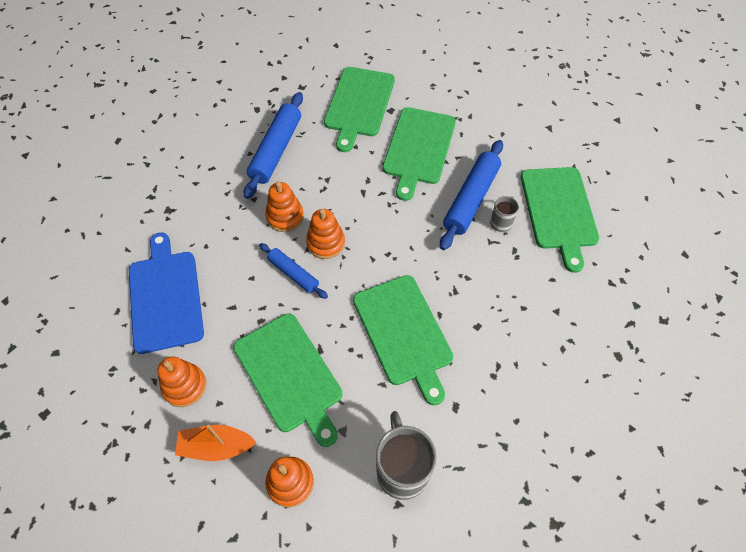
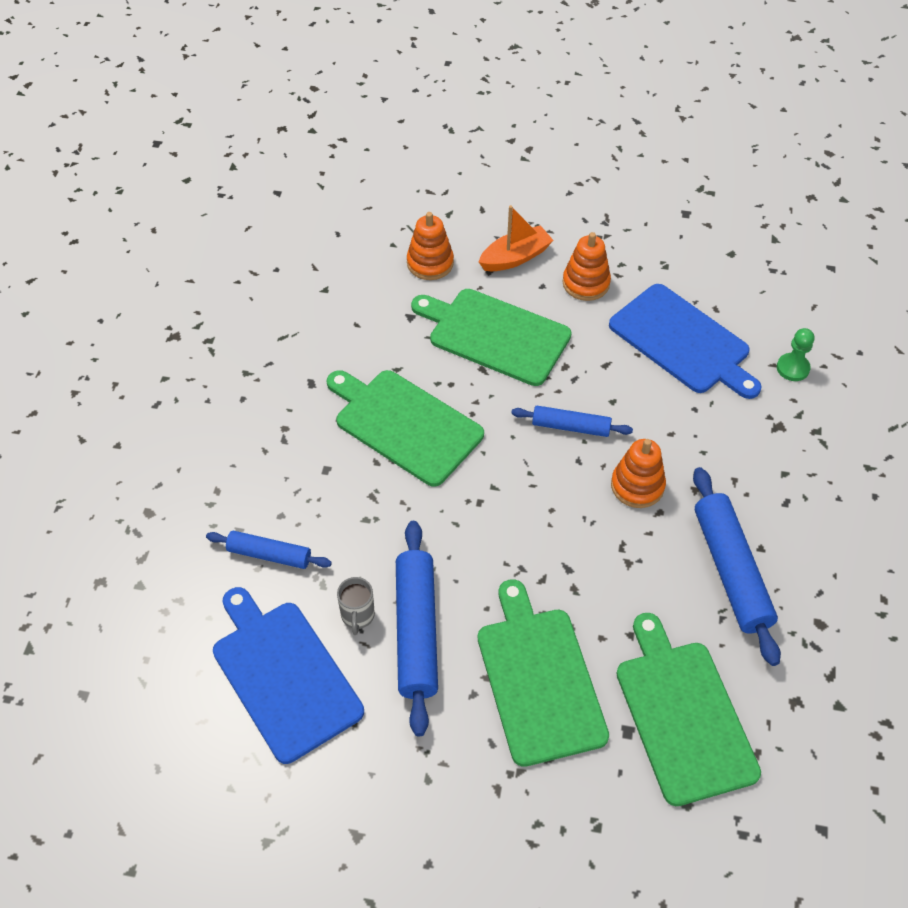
camera: 150 degrees right, 5 degrees down
orange stacking toy [306,209,345,259] -> none
grey mug [376,411,437,500] -> none
green cutting board [521,167,599,273] -> blue cutting board [213,587,364,764]
none -> blue rolling pin [206,530,332,569]
none -> green pawn [777,328,814,381]

